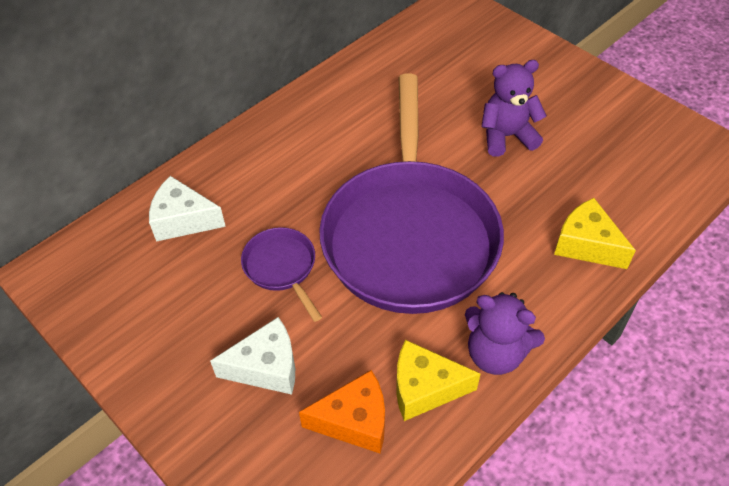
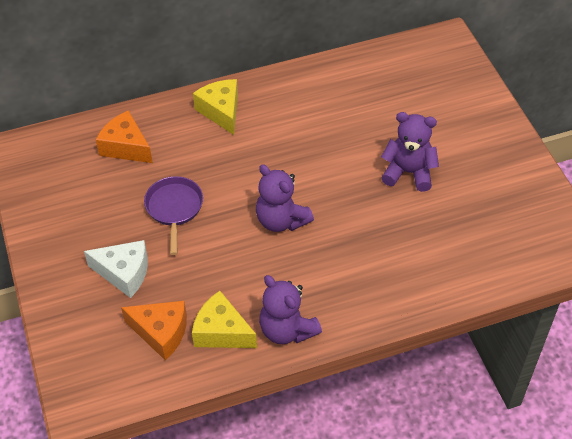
camera: 25 degrees right, 0 degrees up
white cheese [149,176,226,242] -> orange cheese [96,110,153,163]
purple pan [319,74,504,314] -> purple teddy bear [256,164,314,232]
yellow cheese [554,198,636,269] -> yellow cheese moved to [193,79,238,135]

